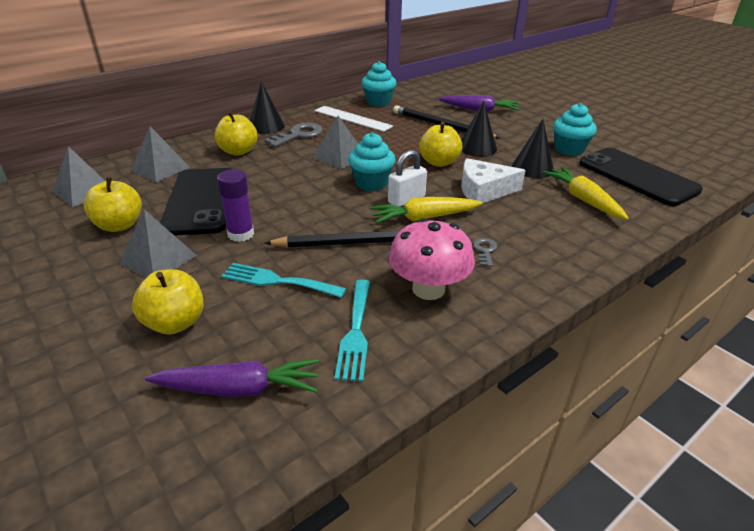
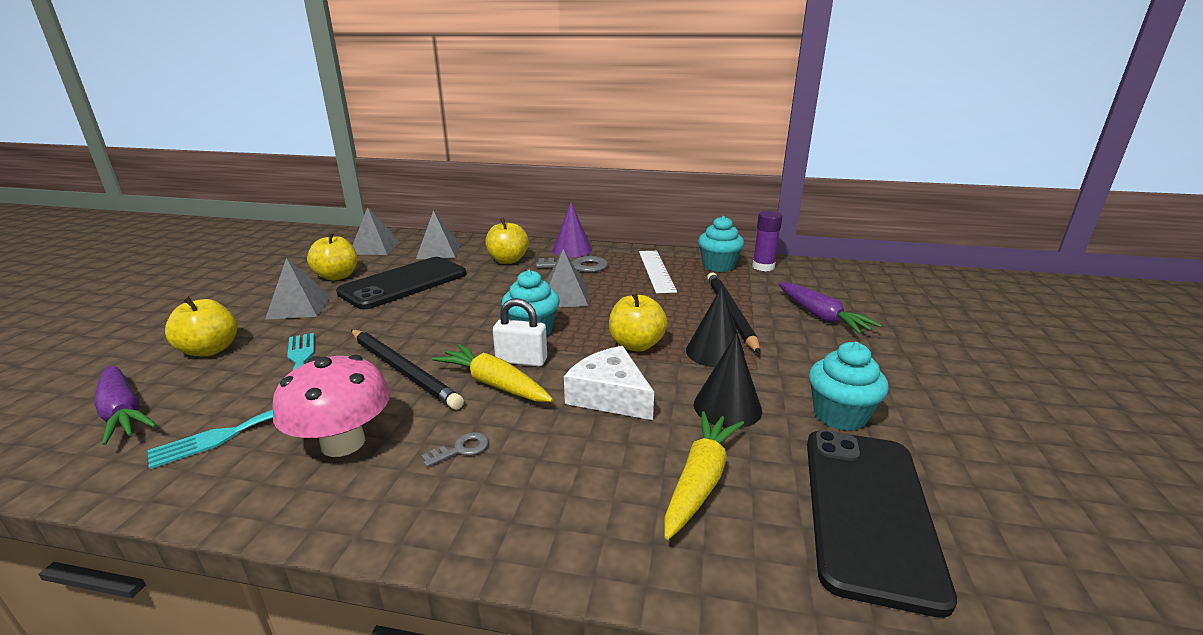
camera: 50 degrees right, 10 degrees down
purple glue stick [217,169,254,242] -> purple glue stick moved to [752,211,782,271]
black cone [250,81,285,134] -> purple cone [552,202,592,257]

